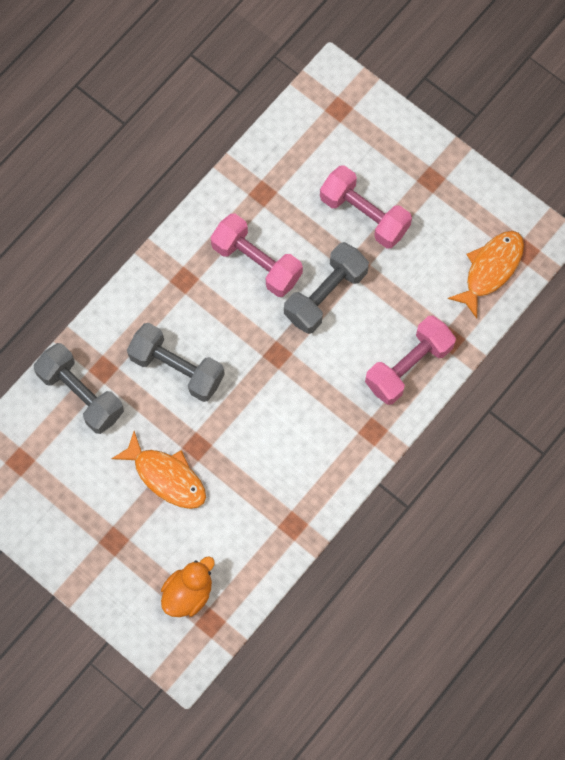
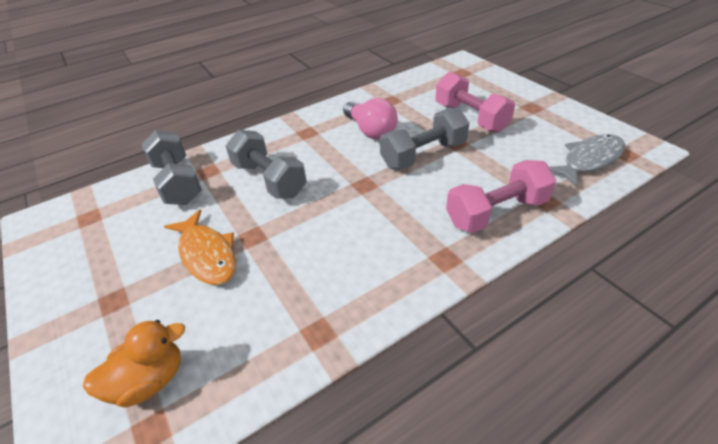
camera: 20 degrees right, 30 degrees down
pink dumbbell [210,214,303,297] -> pink light bulb [343,98,398,140]
orange fish [447,231,524,318] -> grey fish [549,134,625,186]

